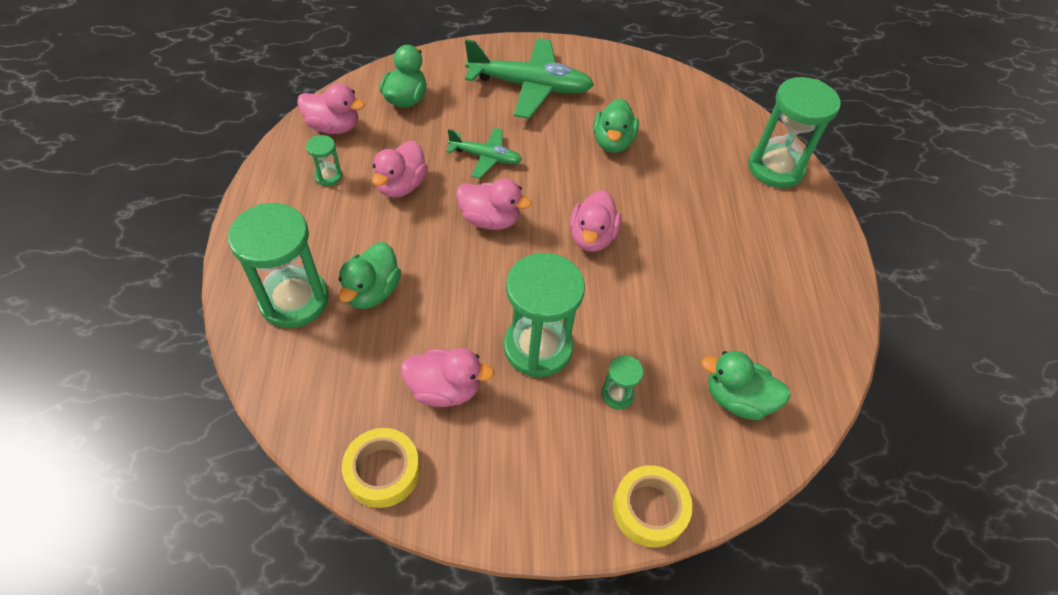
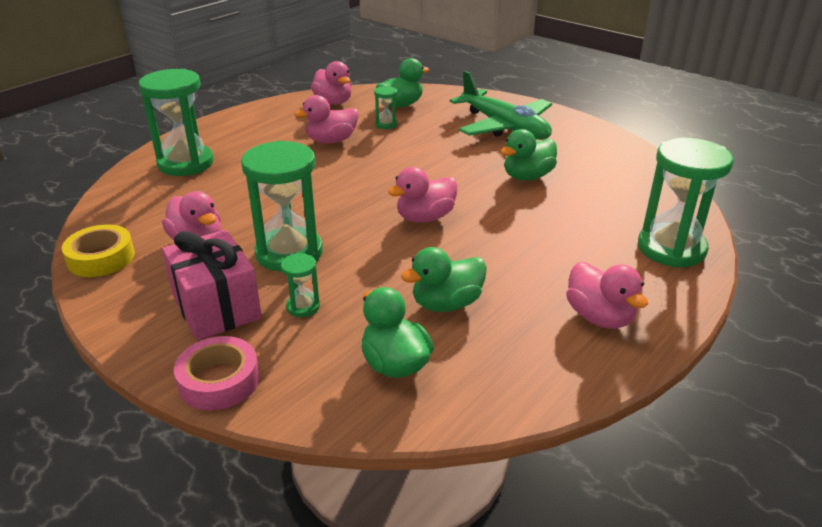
camera: 45 degrees right, 20 degrees down
green hourglass [306,135,342,186] -> green hourglass moved to [374,86,398,129]
green duck [338,242,401,309] -> green duck moved to [401,247,487,312]
green plane [446,128,522,179] -> none
pink duck [456,179,532,230] -> pink duck moved to [566,262,648,329]
yellow tape [613,465,693,548] -> pink tape [174,336,260,411]
none -> pink gift [162,230,262,340]

